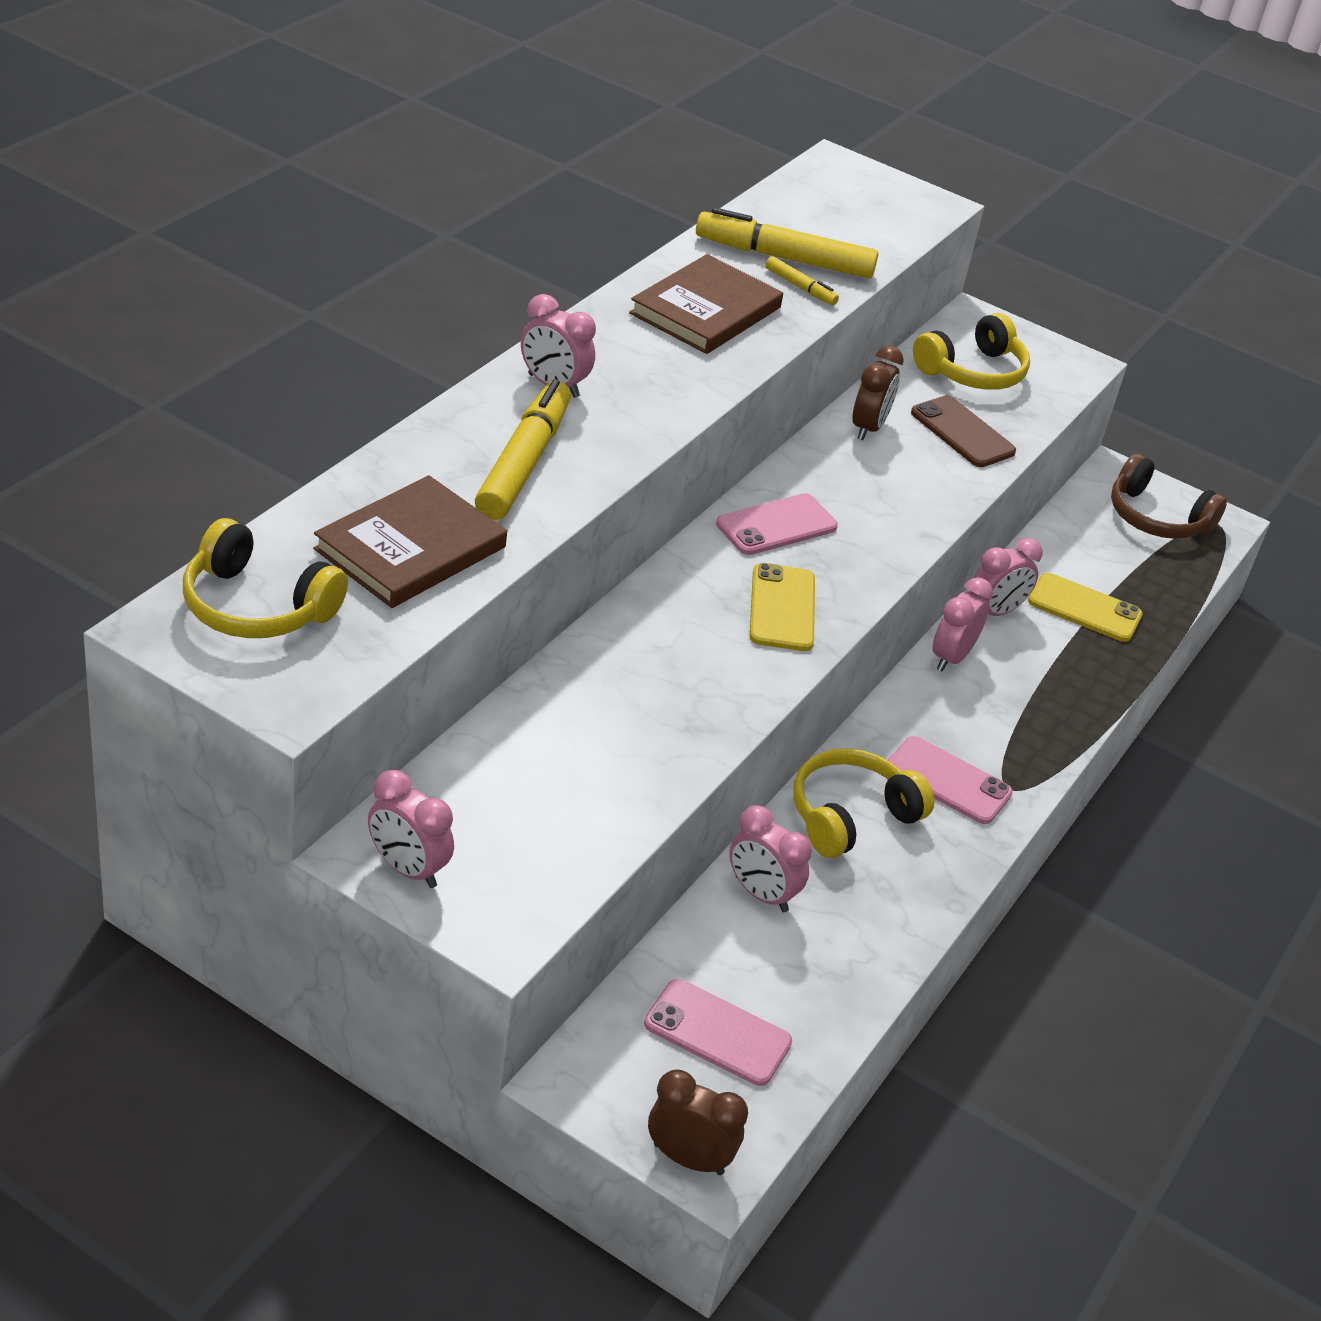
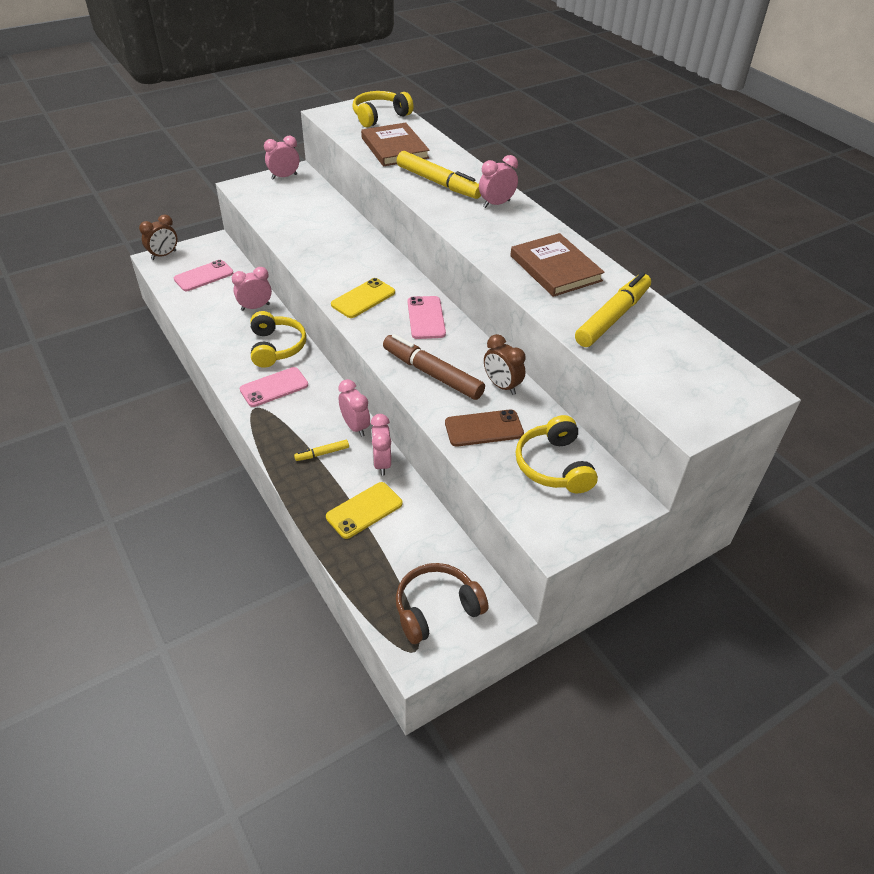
camera: 120 degrees right, 5 degrees up
yellow phone [749,563,815,651] -> yellow phone turned 75 degrees counterclockwise [331,278,395,318]
yellow marker [765,256,839,305] -> yellow marker moved to [294,440,349,461]
none -> brown marker [383,334,485,400]

